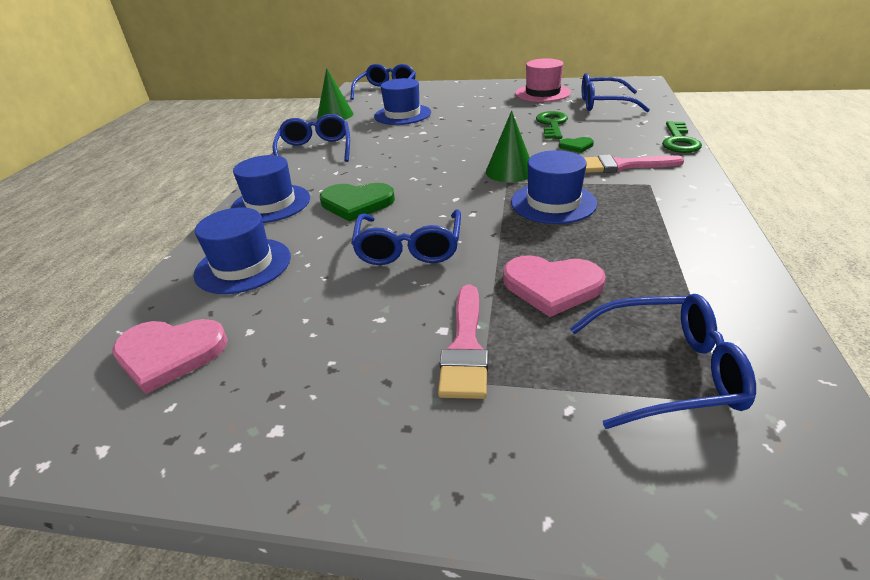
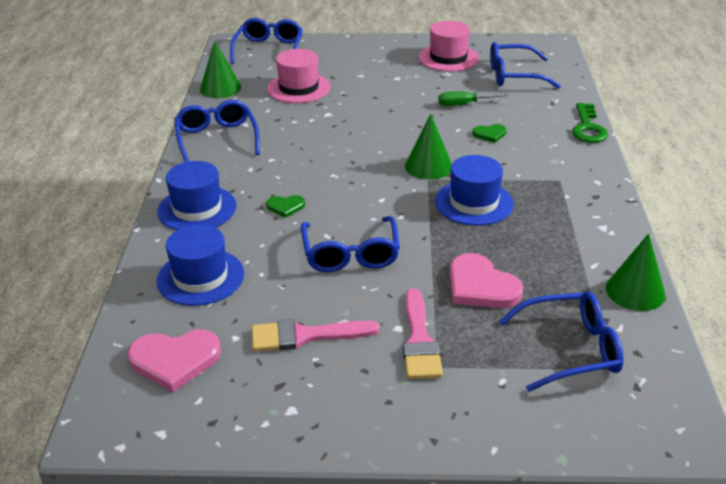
camera: 10 degrees left, 0 degrees up
green heart [320,183,395,222] -> green heart [266,195,305,218], size x0.53
blue hat [374,78,431,125] -> pink hat [267,49,331,103]
pink heart [503,255,606,317] -> pink heart turned 45 degrees clockwise [450,253,523,308]
green key [536,111,568,139] -> green screwdriver [438,91,508,106]
pink brush [583,154,684,173] -> pink brush moved to [252,319,379,351]
none -> green cone [606,233,666,311]

